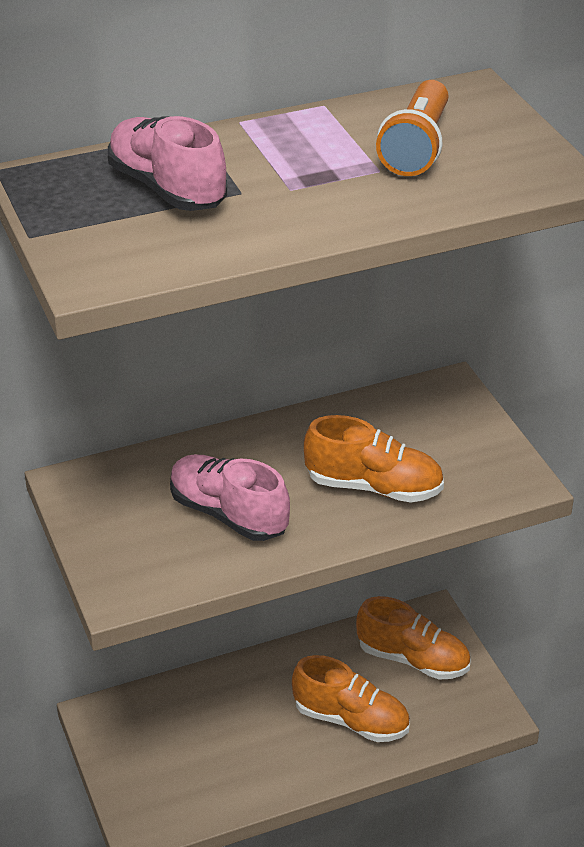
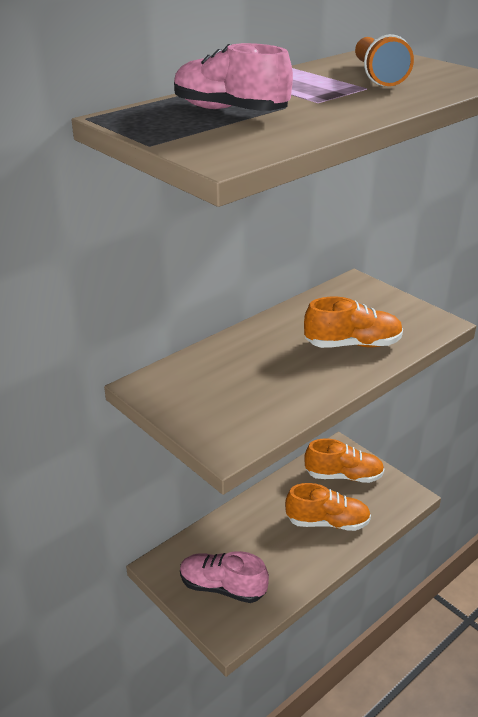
camera: 20 degrees left, 5 degrees down
pink shoe [170,454,290,541] -> pink shoe moved to [180,551,269,603]

